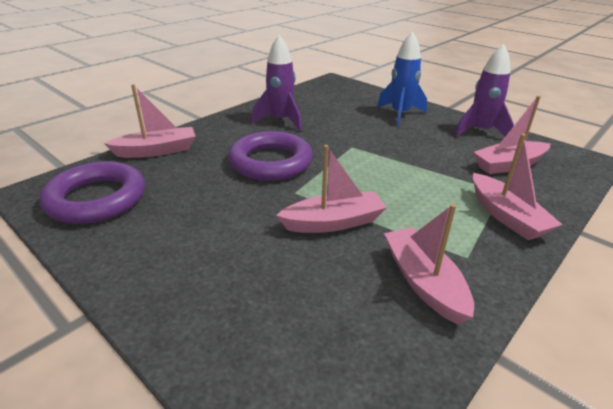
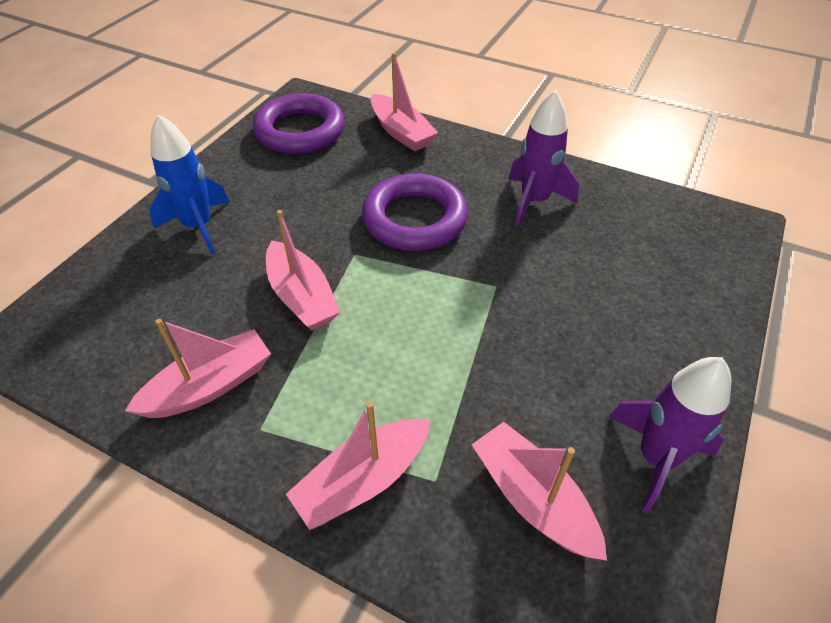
camera: 75 degrees right, 15 degrees up
blue rocket [377,31,427,126] -> blue rocket moved to [149,114,230,254]

